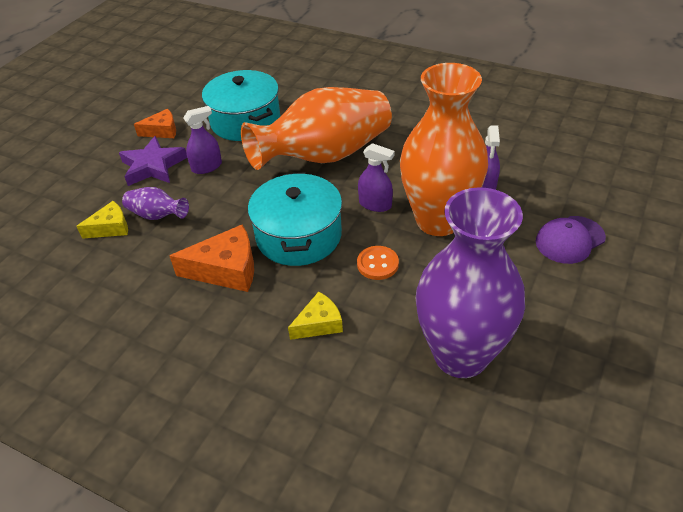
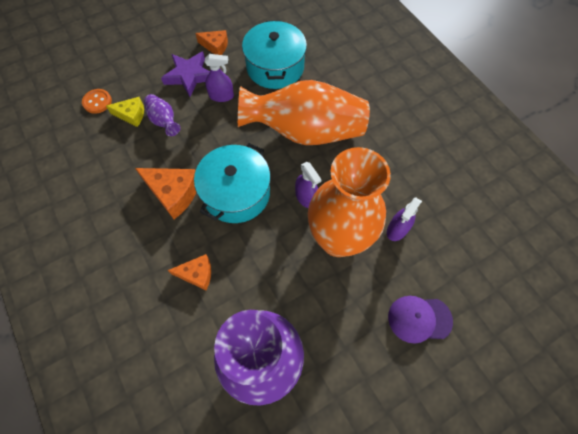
camera: 30 degrees right, 20 degrees up
yellow cheese [288,292,343,340] -> orange cheese [168,254,211,290]
orange button [357,246,399,280] -> orange button moved to [82,89,112,114]

